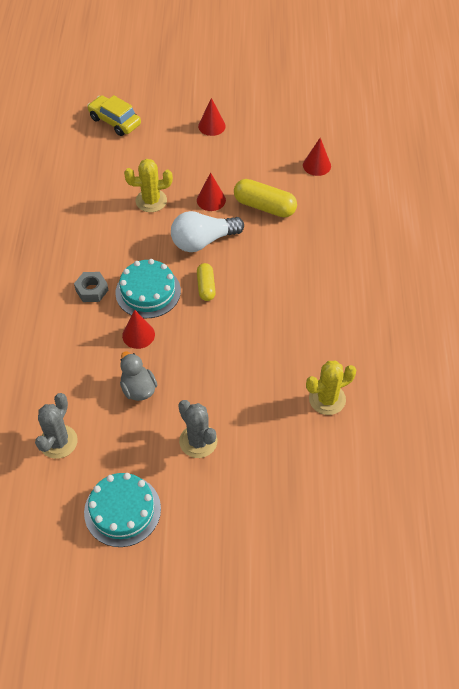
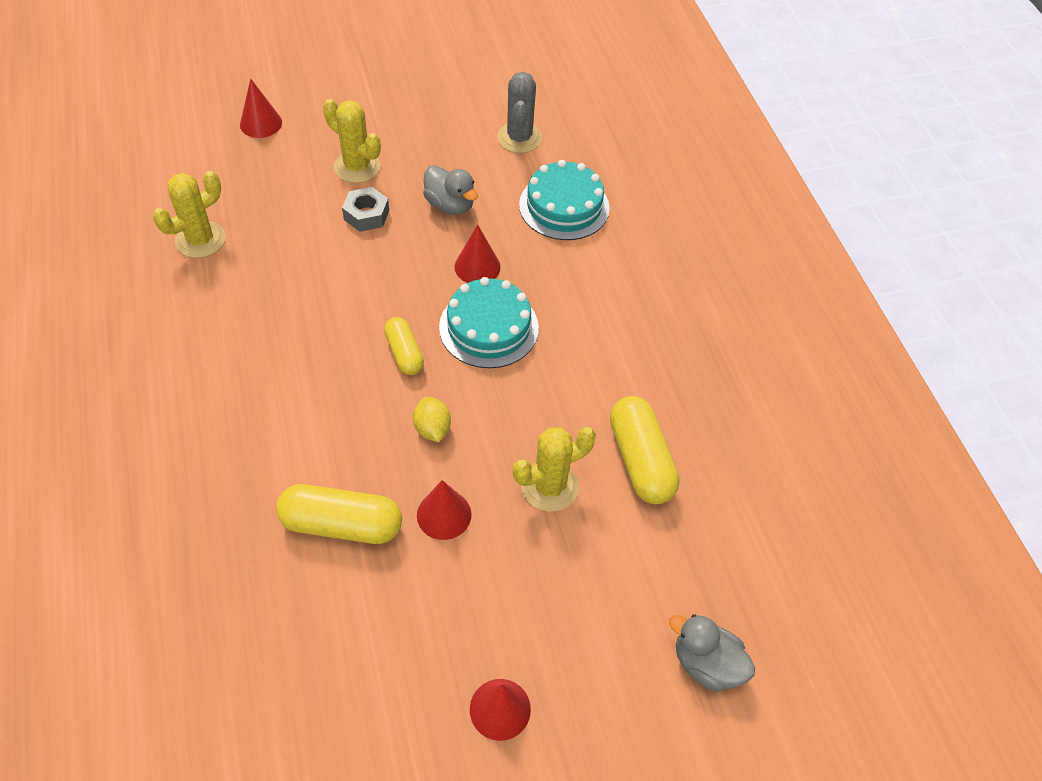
camera: 160 degrees right, 0 degrees up
grey nut [74,272,108,302] -> grey nut moved to [342,187,389,232]
turquoise cake [84,473,161,547] -> turquoise cake moved to [519,160,610,240]
yellow car [87,95,141,136] -> grey duck [669,614,755,692]
white light bulb [171,211,244,252] -> yellow lemon [413,397,451,442]
grey cactus [178,400,217,458] -> yellow cactus [323,99,381,183]
red cone [303,138,331,176] -> red cone moved to [240,79,282,138]
none -> yellow capsule [610,396,680,504]

